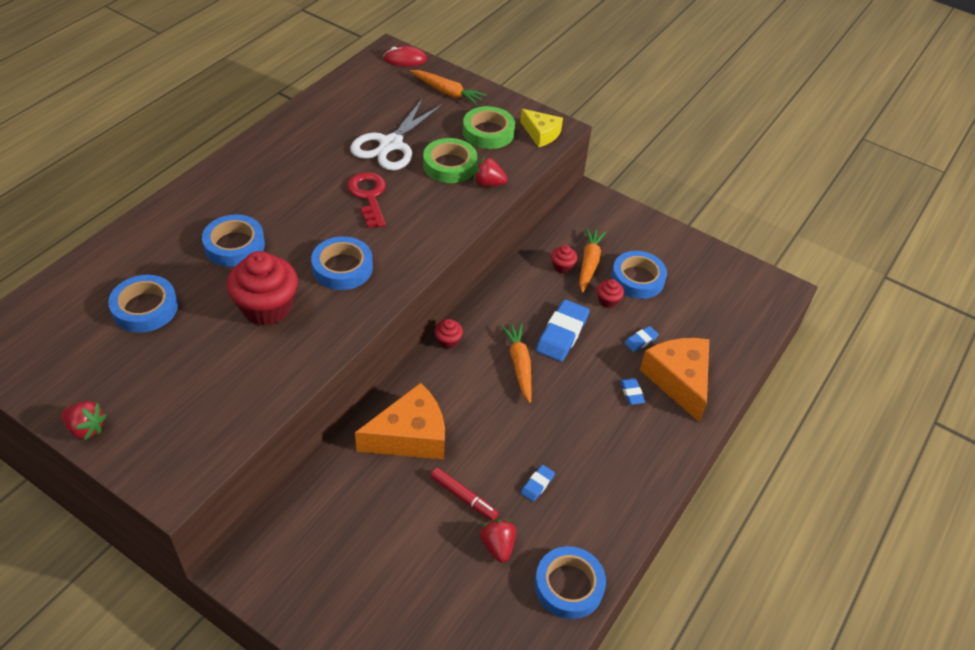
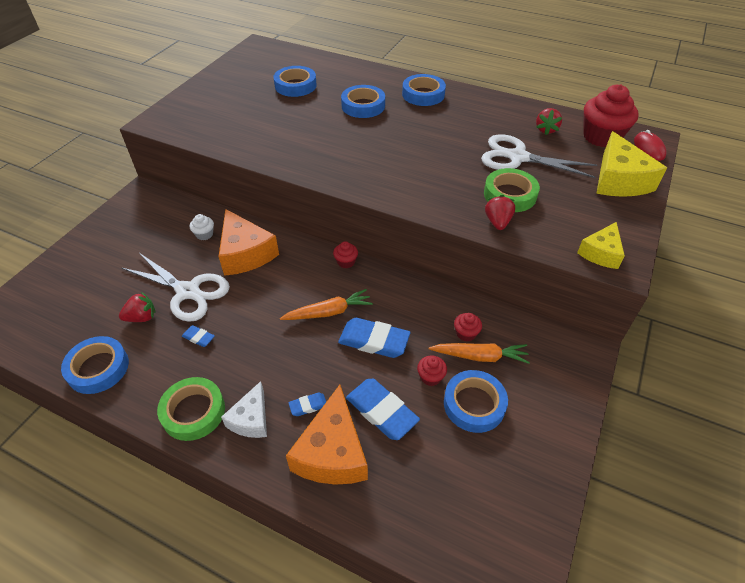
camera: 85 degrees right, 0 degrees up
red strawberry [61,401,107,440] -> red strawberry moved to [536,108,562,135]
red cupcake [227,251,298,326] -> red cupcake moved to [584,85,639,147]
blue tape [311,236,373,290] -> blue tape moved to [402,74,446,106]
red key [347,172,386,228] -> none
orange carrot [410,70,487,106] -> yellow cheese [596,131,667,197]
red marker [431,468,499,521] -> white scissors [122,253,230,322]
green tape [463,106,515,149] -> green tape moved to [157,377,225,441]
blue eraser [624,326,659,352] -> blue eraser [346,379,420,440], size x2.03
orange cheese [640,338,709,422] -> orange cheese turned 120 degrees clockwise [286,385,368,485]
none -> white cupcake [190,214,214,240]
none -> white cheese [221,381,267,438]

